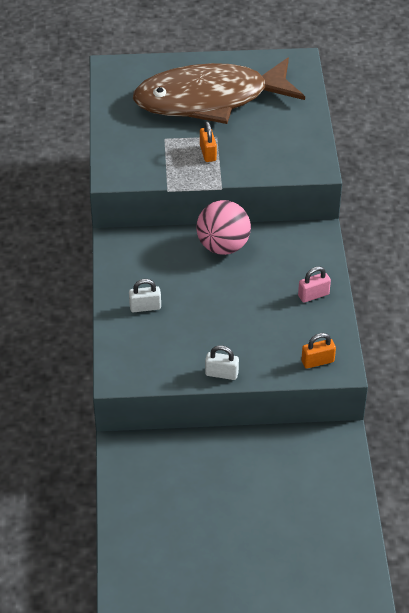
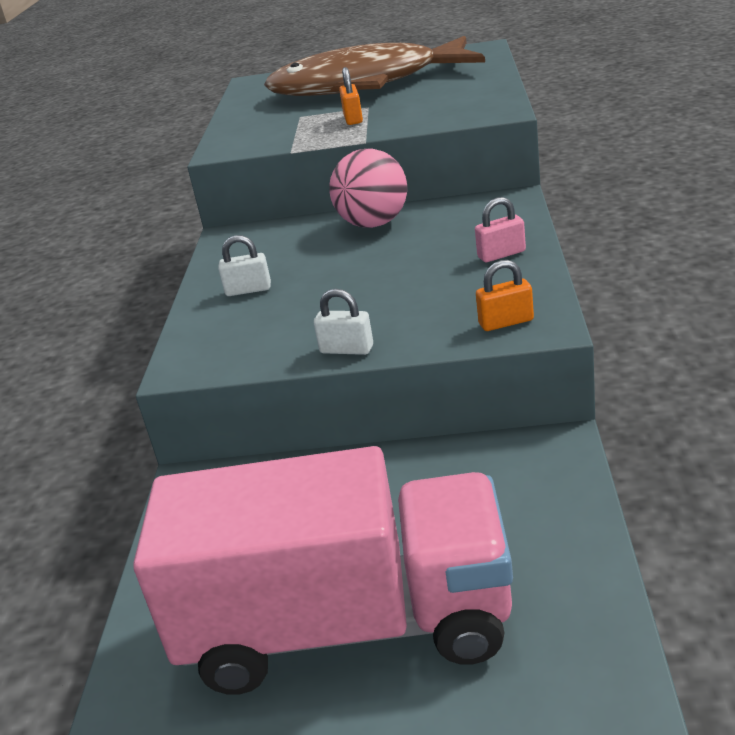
camera: 10 degrees right, 15 degrees down
none -> pink truck [133,446,513,694]

